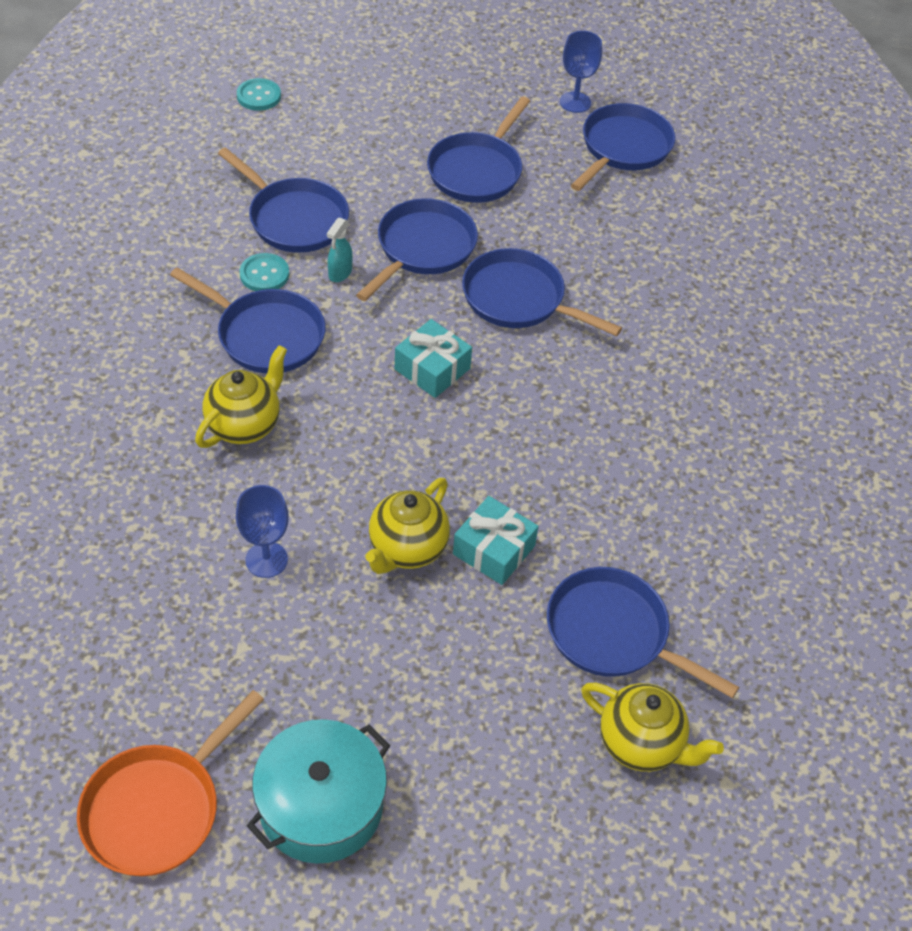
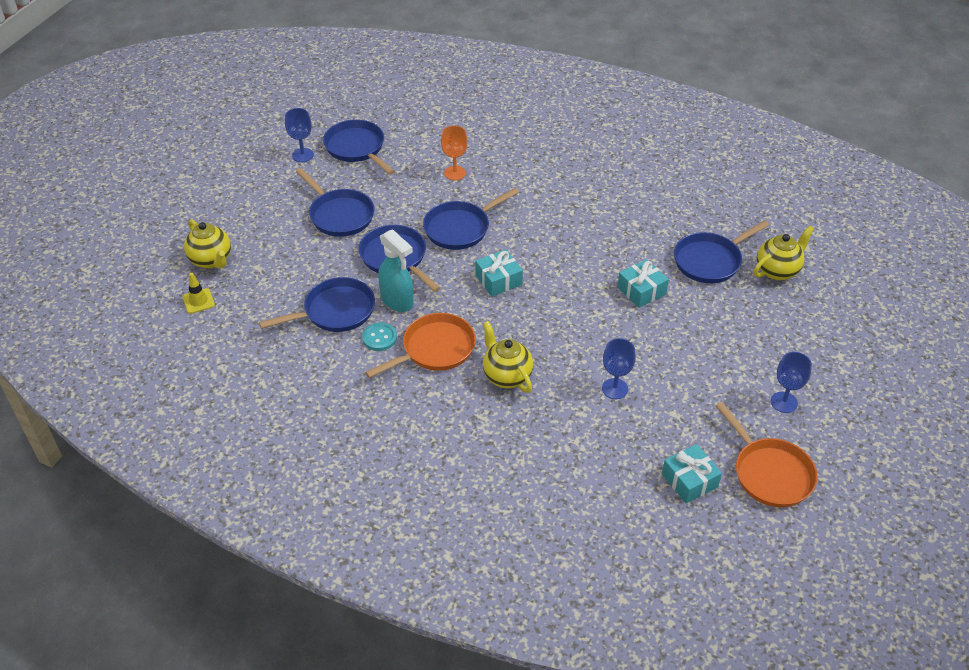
camera: 65 degrees left, 5 degrees down
blue pan [170,267,326,374] -> orange pan [365,313,476,378]
turquoise button [237,78,281,111] -> yellow traffic cone [183,273,215,314]
turquoise pot [247,719,390,864] -> blue goblet [771,352,812,413]
turquoise spray bottle [327,217,352,282] -> turquoise spray bottle [378,229,414,312], size x1.87
yellow teapot [365,478,450,574] -> yellow teapot moved to [184,219,231,269]
none -> orange goblet [441,126,468,180]
none -> turquoise gift [662,444,722,503]

